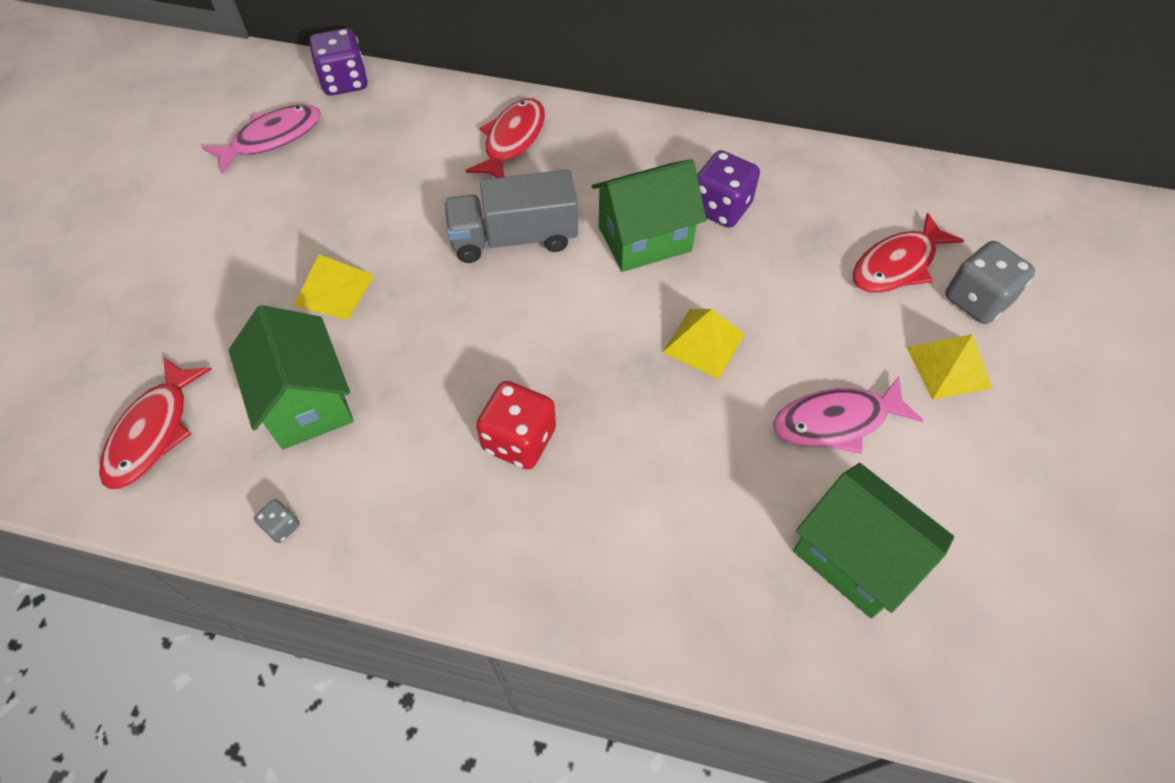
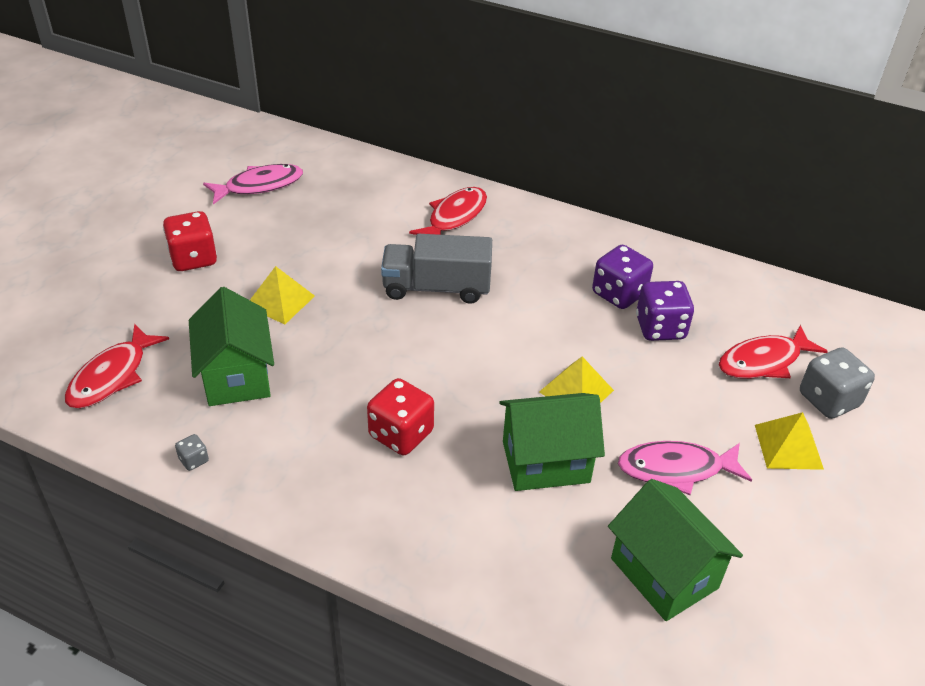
camera: 10 degrees right, 15 degrees down
purple dice [309,28,368,95] -> purple dice moved to [636,281,694,341]
green house [592,159,707,272] -> green house moved to [499,393,605,491]
none -> red dice [163,211,217,271]

